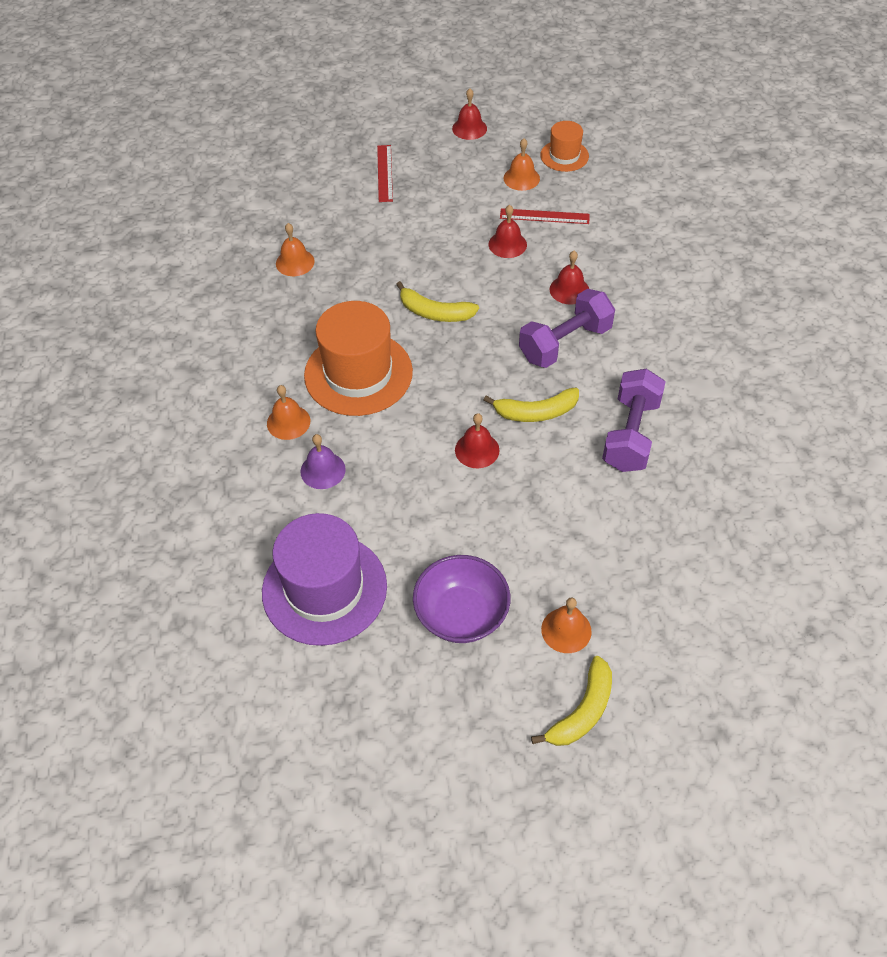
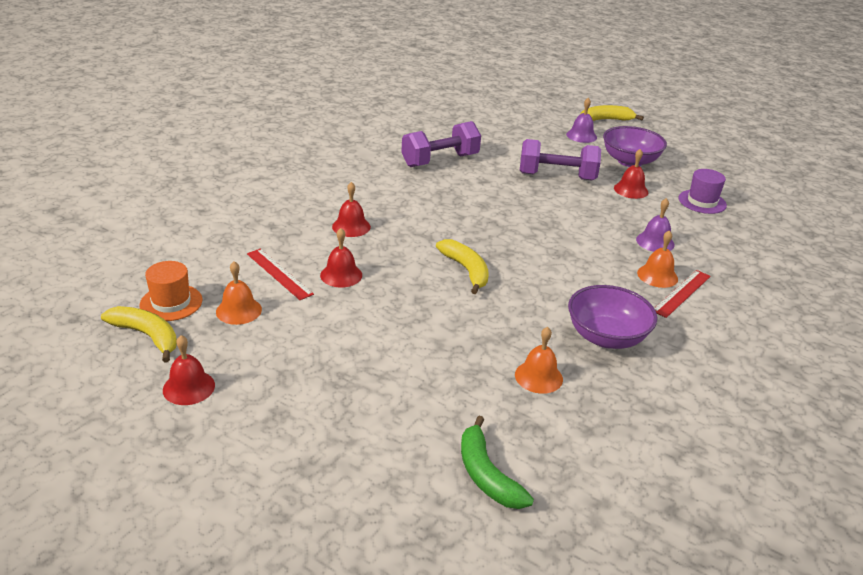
camera: 140 degrees left, 20 degrees down
purple hat [262,513,387,646] -> purple hat [679,169,727,214], size x0.53
orange hat [304,301,413,416] -> none
red ruler [377,145,393,202] -> red ruler moved to [654,270,711,318]
red bell [455,413,499,468] -> red bell moved to [614,149,648,199]
yellow banana [484,387,579,422] -> yellow banana moved to [101,306,177,363]
purple dumbbell [519,289,615,368] -> purple dumbbell moved to [520,139,601,180]
orange bell [541,598,592,653] -> purple bell [566,98,597,143]
none -> green banana [461,416,534,509]
none -> purple bowl [568,285,657,349]

